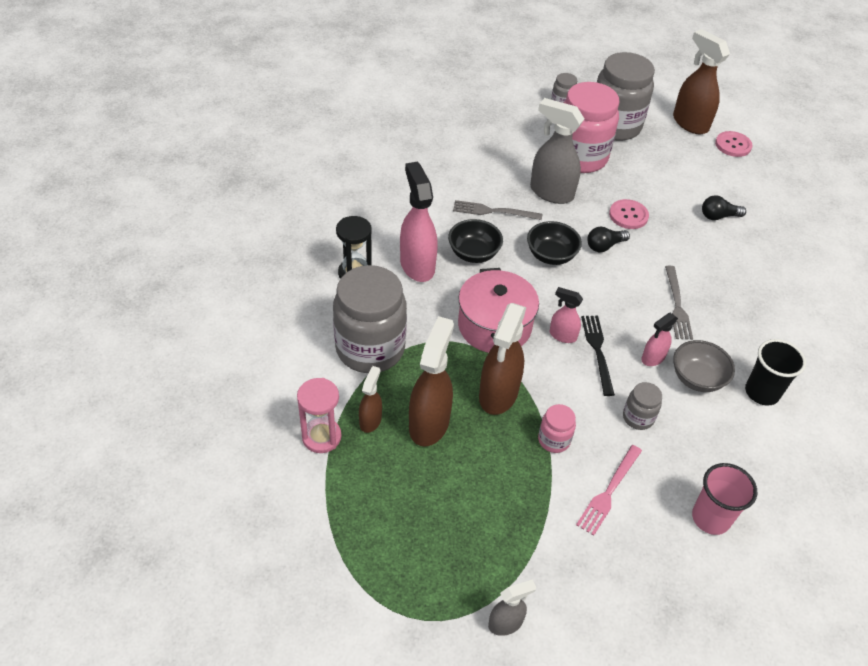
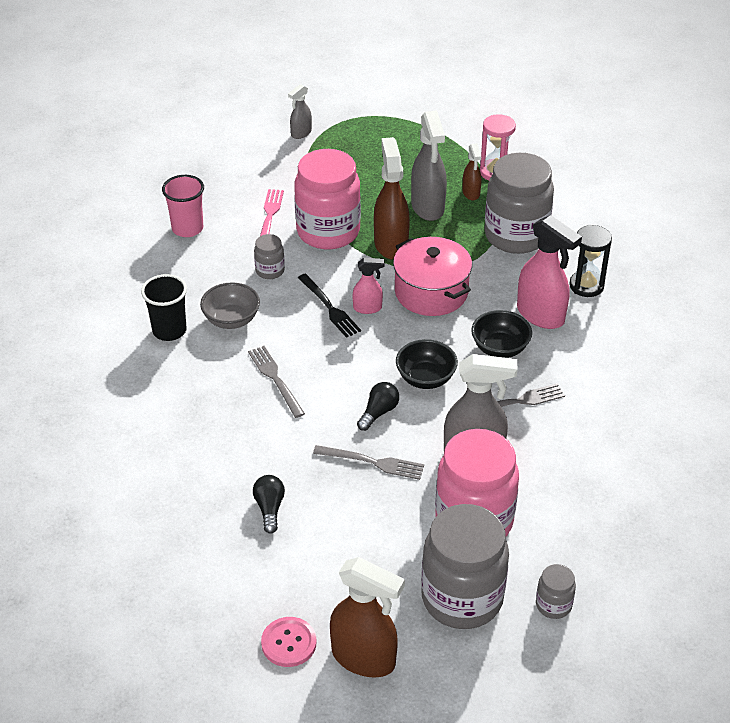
camera: 155 degrees right, 5 degrees down
brown spray bottle [409,316,454,447] -> grey spray bottle [411,110,447,221]
pink jar [538,404,576,453] -> pink jar [294,149,361,249], size x2.25
pink button [609,199,649,229] -> grey fork [313,445,424,480]
pink spray bottle [641,313,678,366] -> none
black light bulb [702,195,746,220] -> black light bulb turned 60 degrees counterclockwise [253,475,285,534]

